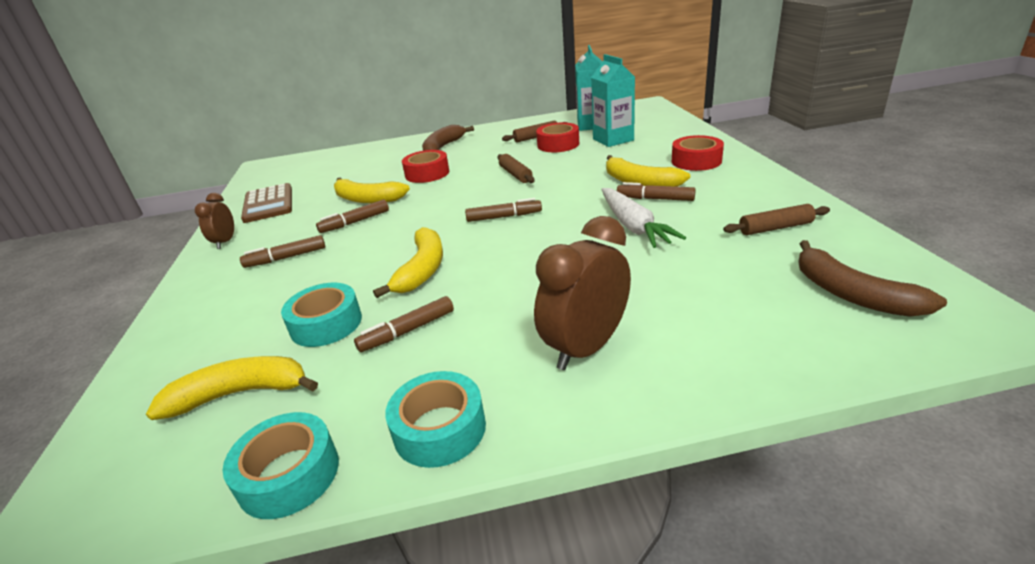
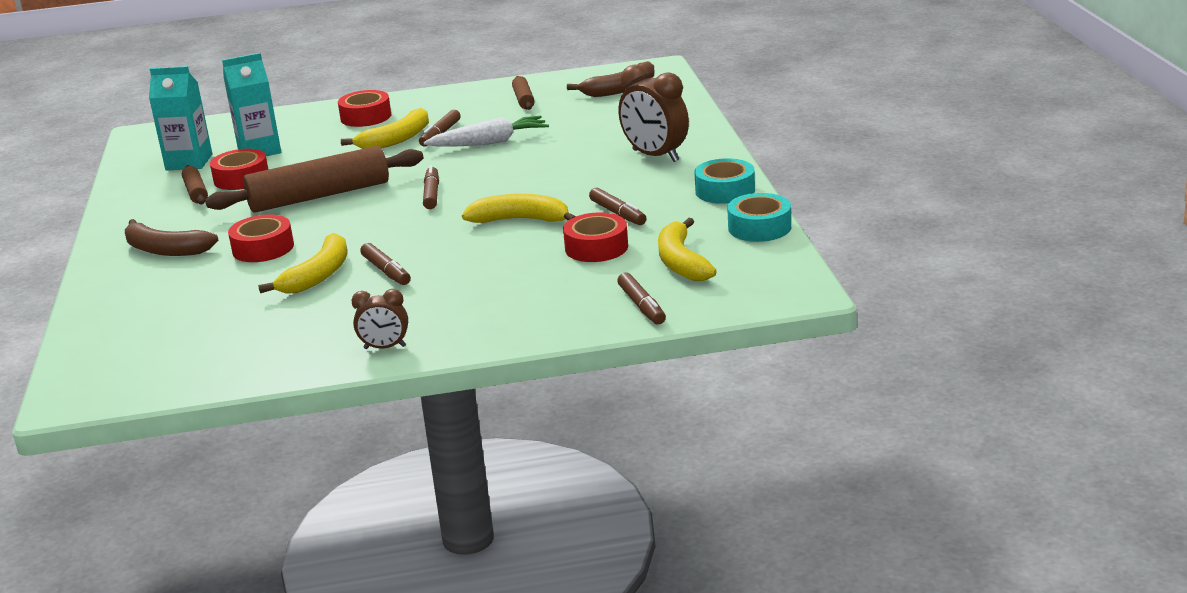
camera: 90 degrees left, 5 degrees down
brown marker [240,235,325,268] -> brown marker moved to [617,272,666,324]
brown calculator [241,183,292,223] -> none
turquoise tape [281,283,362,347] -> red tape [563,212,628,262]
brown rolling pin [498,154,535,183] -> brown rolling pin [205,146,423,213], size x2.15

